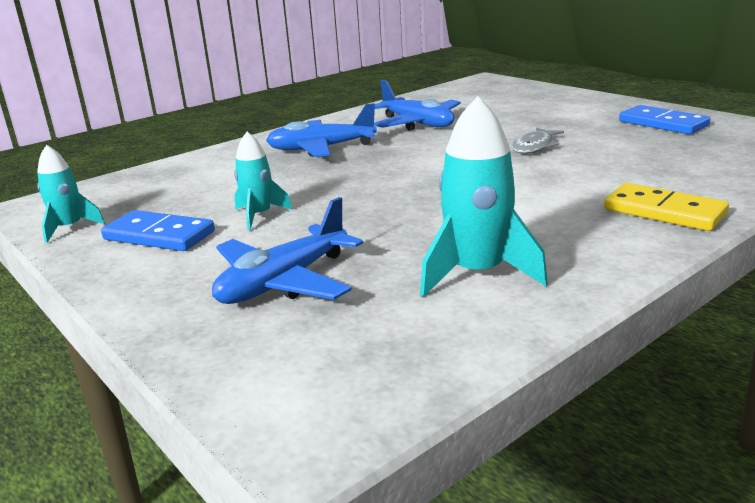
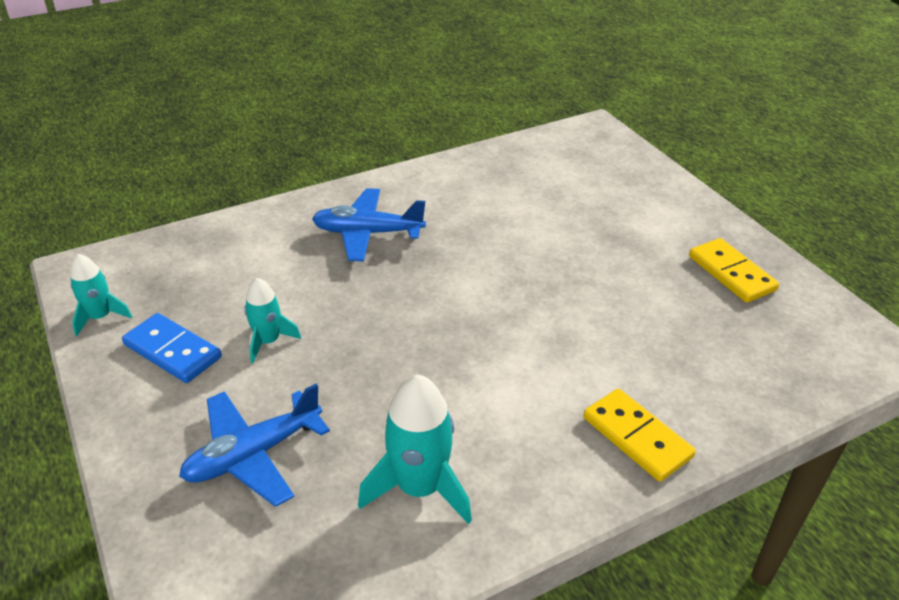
camera: 10 degrees right, 15 degrees up
blue plane [374,80,461,130] -> none
grey fish [512,128,564,154] -> none
blue domino [619,105,710,134] -> yellow domino [689,238,779,303]

